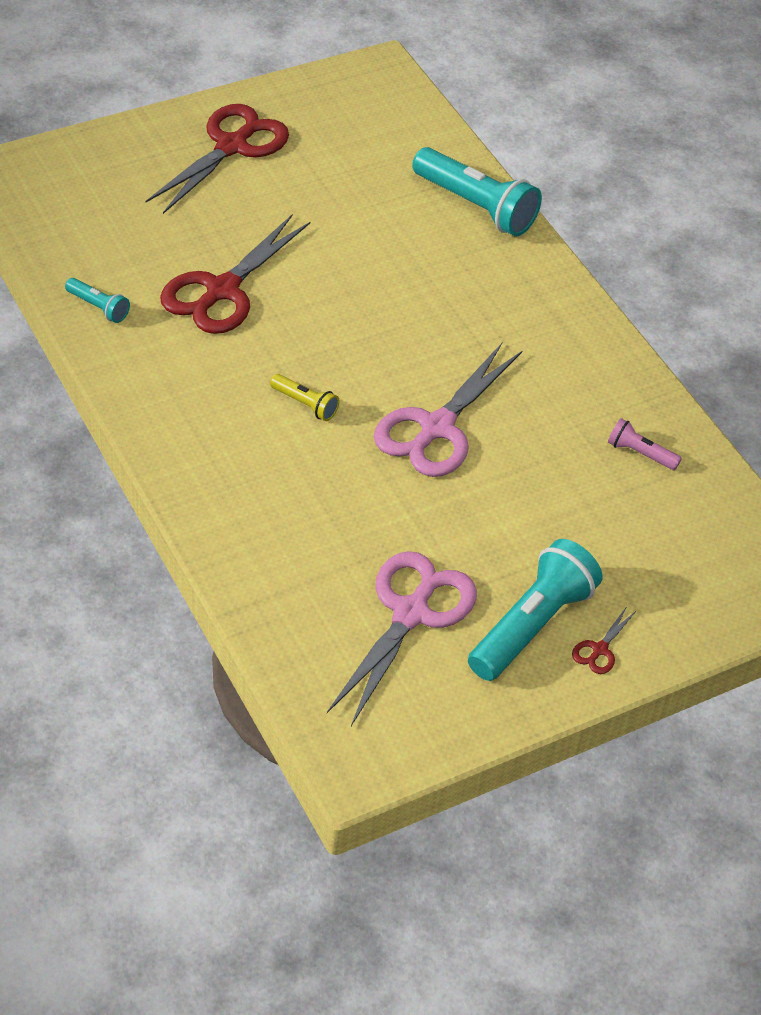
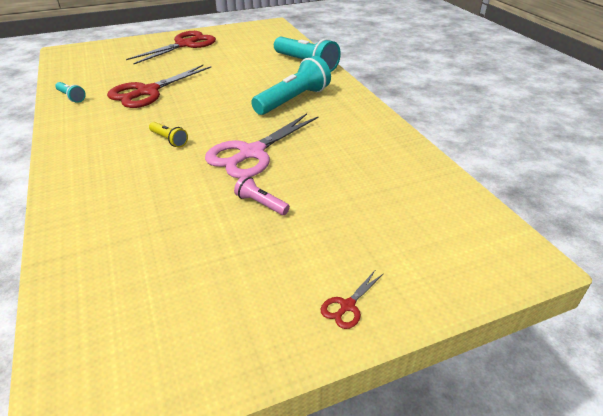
camera: 10 degrees right, 10 degrees down
pink scissors [327,551,477,726] -> none
turquoise flashlight [468,539,603,681] -> turquoise flashlight moved to [251,56,331,115]
pink flashlight [608,418,682,470] -> pink flashlight moved to [234,176,290,215]

